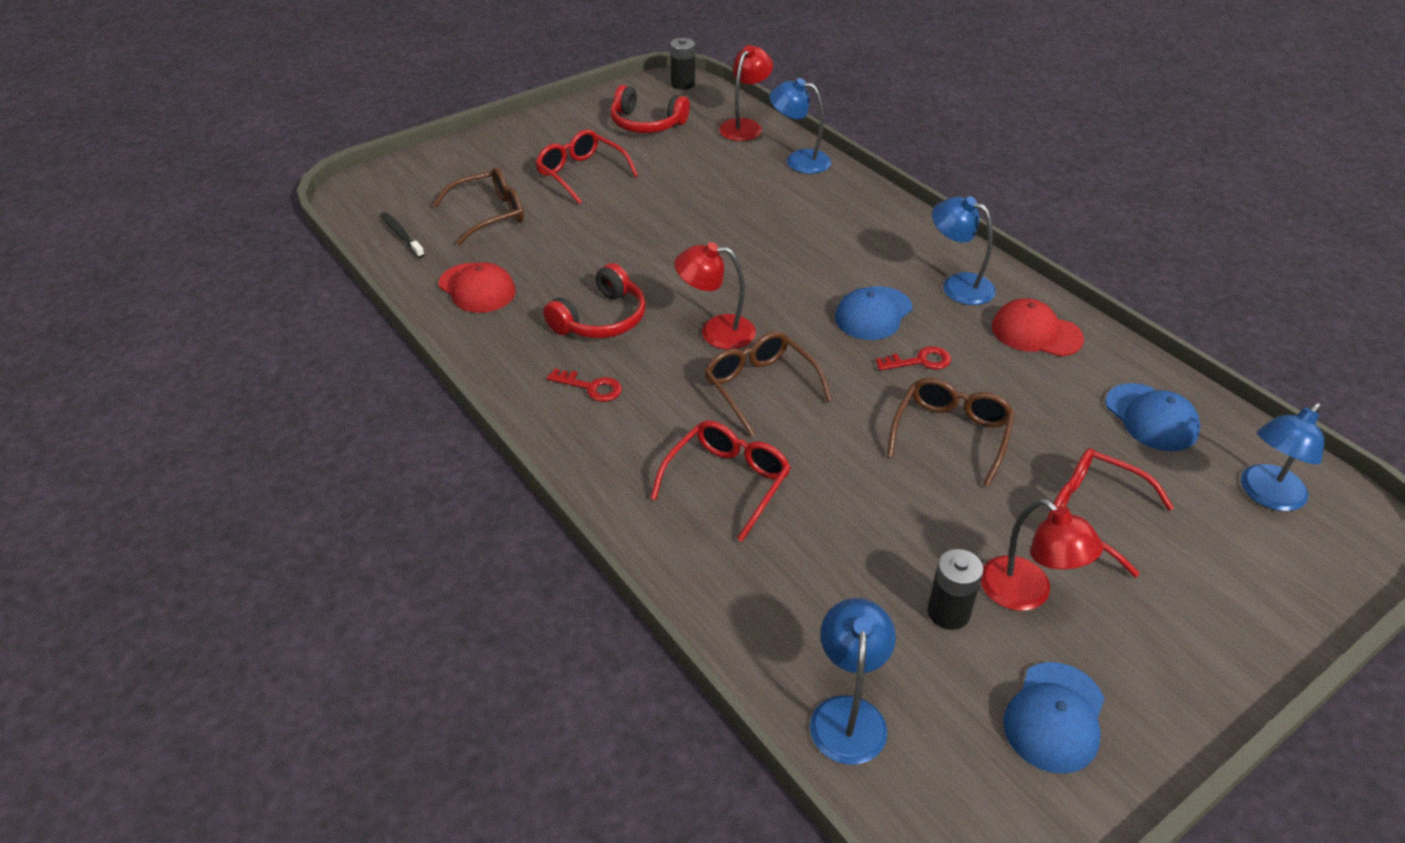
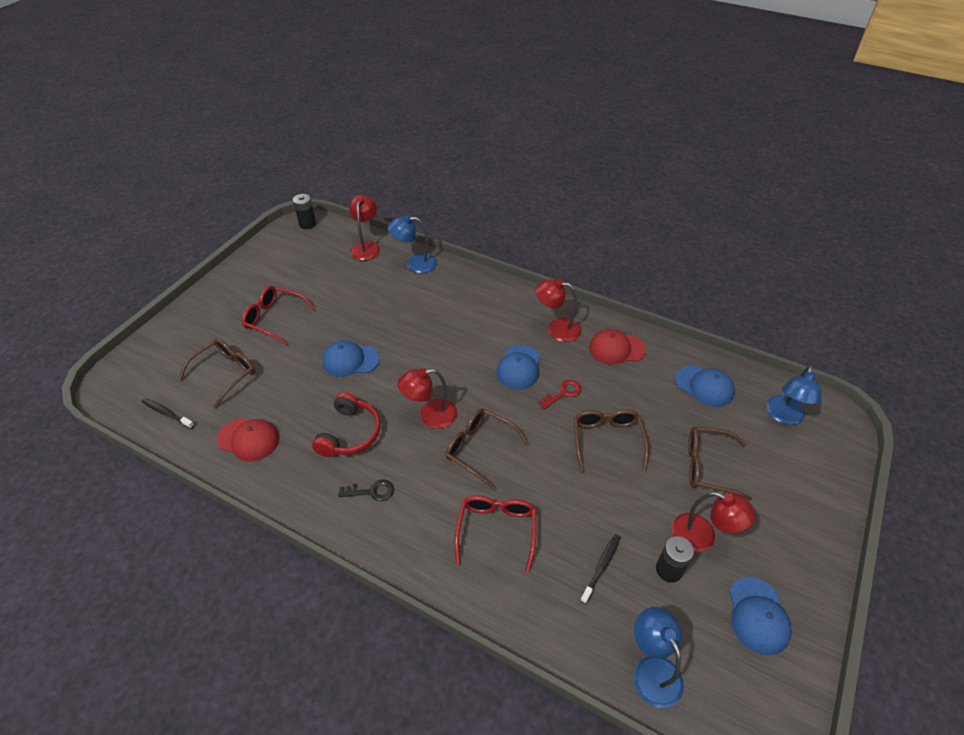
camera: 25 degrees left, 5 degrees up
red key [547,369,622,402] -> black key [338,479,394,501]
red headphones [610,85,690,133] -> none
blue lamp [932,196,996,305] -> red lamp [535,279,581,342]
red glasses [1047,448,1174,577] -> brown glasses [688,426,752,500]
none -> blue cap [322,340,380,377]
none -> black toothbrush [580,534,621,604]

